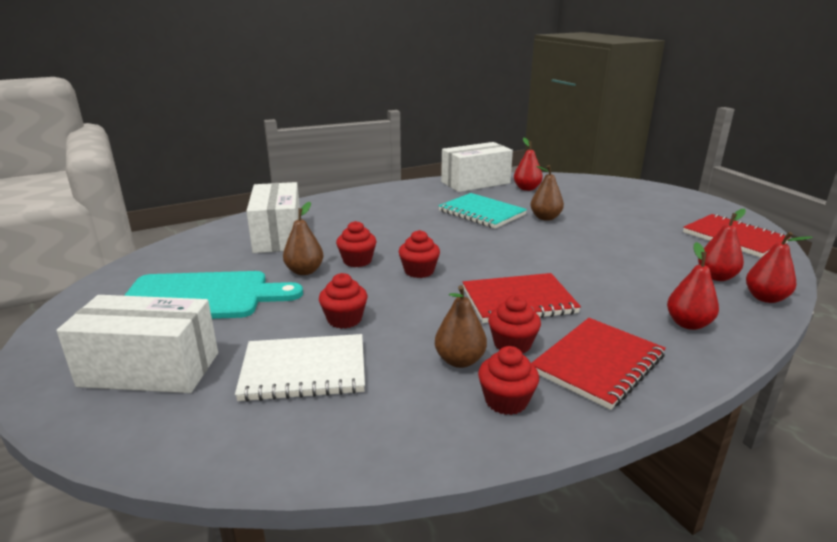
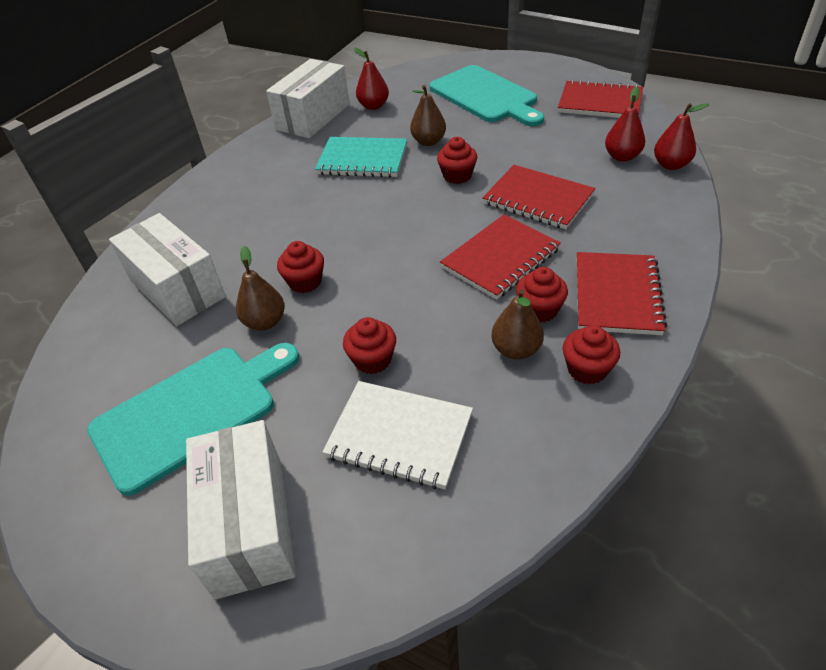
camera: 30 degrees left, 20 degrees up
white box [56,295,218,393] -> white box turned 75 degrees counterclockwise [186,420,296,599]
white notebook [235,334,365,402] -> white notebook turned 60 degrees clockwise [322,381,473,489]
red cupcake [399,230,440,278] -> red cupcake moved to [437,137,477,184]
red pear [667,242,719,330] -> none
none -> turquoise cutting board [429,65,544,126]
none -> red notebook [483,165,595,229]

